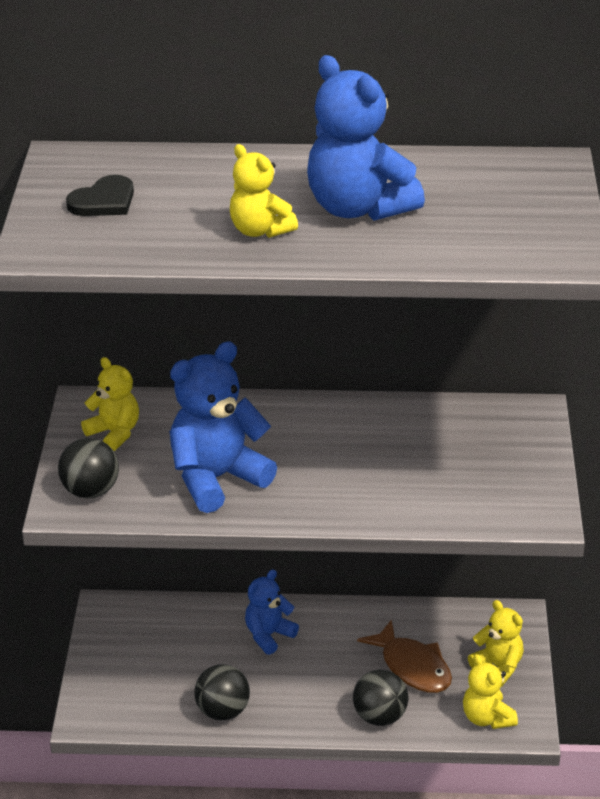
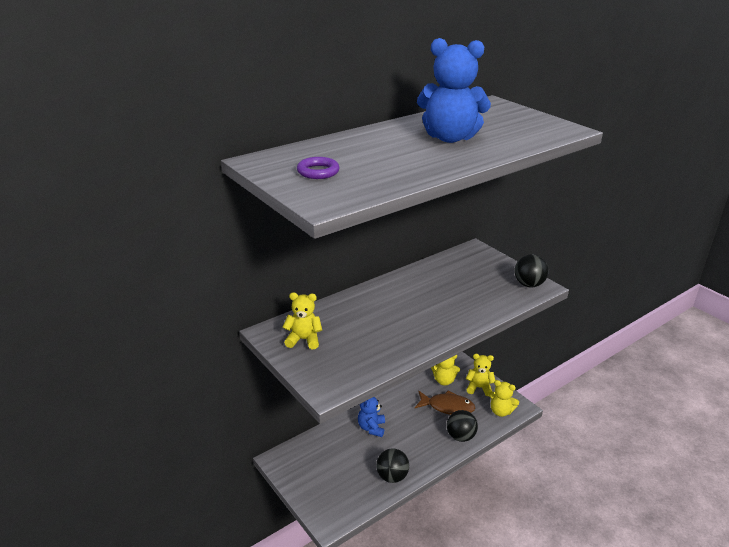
camera: 40 degrees left, 5 degrees down
black ball [58,438,119,499] -> black ball moved to [515,255,548,287]
black heart [66,175,134,216] -> purple ring [297,157,339,179]
blue teddy bear [169,341,277,513] -> none
yellow teddy bear [230,144,298,238] -> yellow teddy bear moved to [431,355,460,386]

